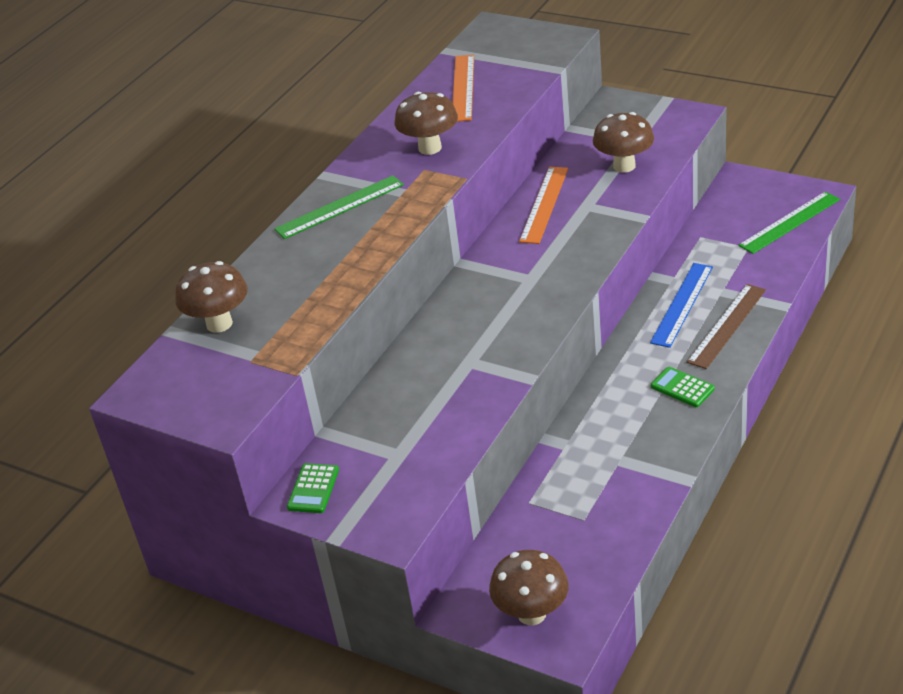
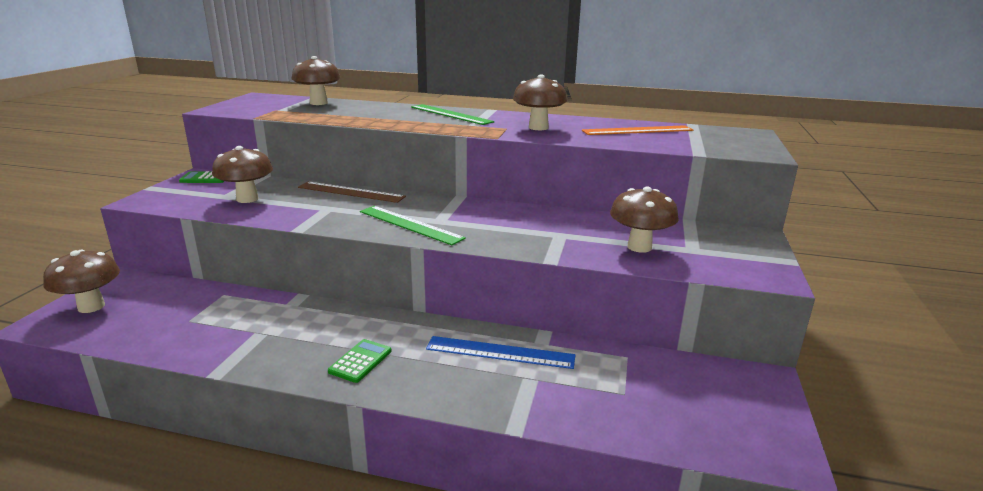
camera: 70 degrees right, 15 degrees down
orange ruler [519,167,568,244] -> none
brown ruler [687,284,766,369] -> brown ruler moved to [298,182,406,203]
green ruler [739,191,840,254] -> green ruler moved to [360,206,466,245]
none -> brown mushroom [212,146,273,203]

